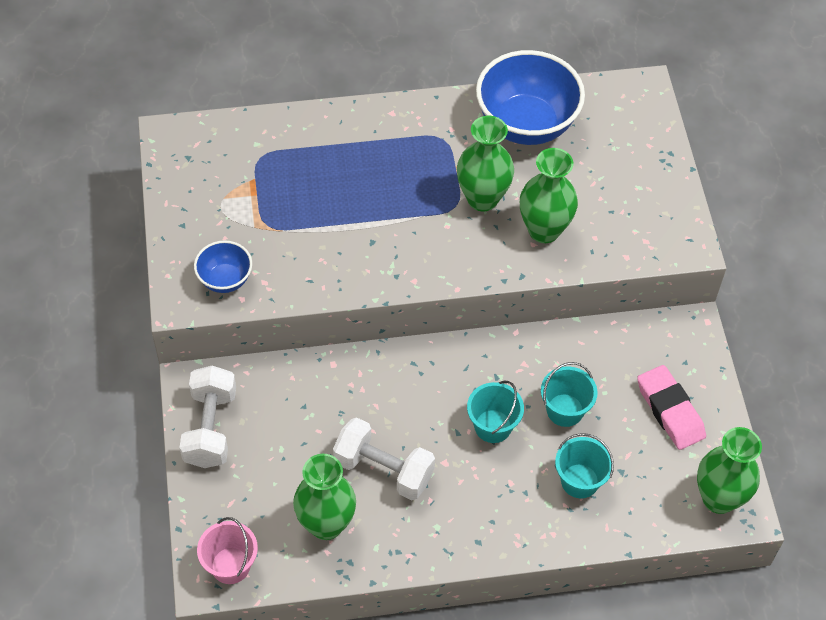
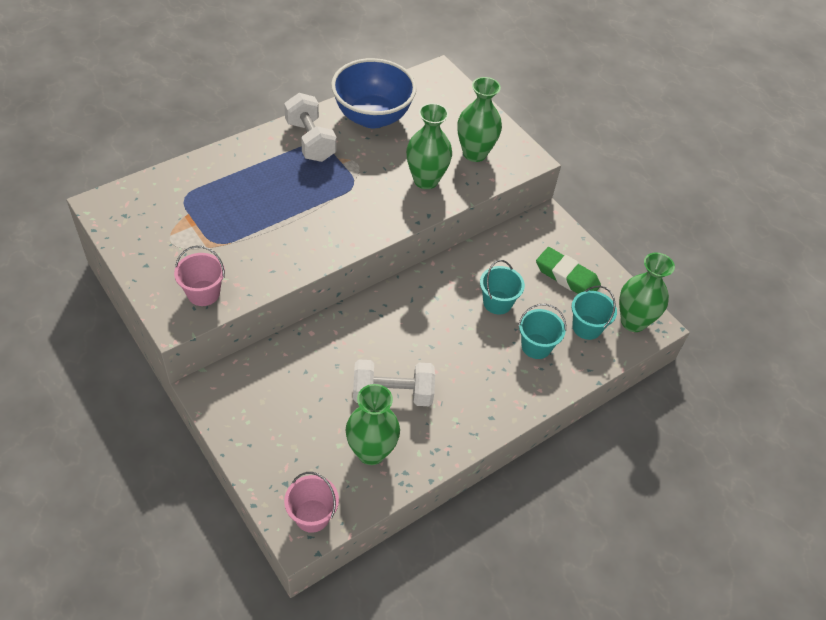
camera: 30 degrees left, 5 degrees down
white dumbbell [179,366,236,468] -> white dumbbell moved to [284,93,337,162]
blue bowl [194,240,252,293] -> pink bucket [174,246,225,306]
green vase [457,116,514,211] -> green vase moved to [457,77,502,162]
turquoise bucket [467,381,524,443] -> turquoise bucket moved to [572,285,617,340]
pink eraser [637,365,706,450] -> green eraser [536,247,601,294]

